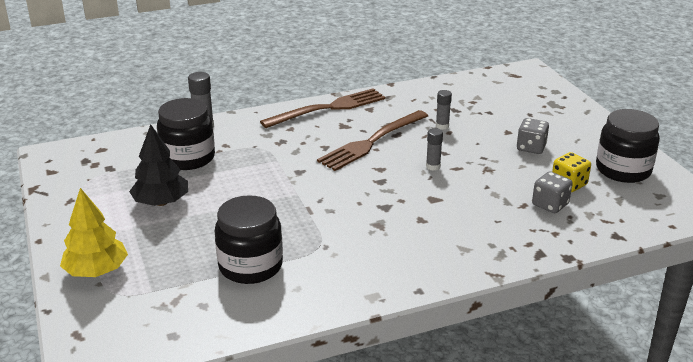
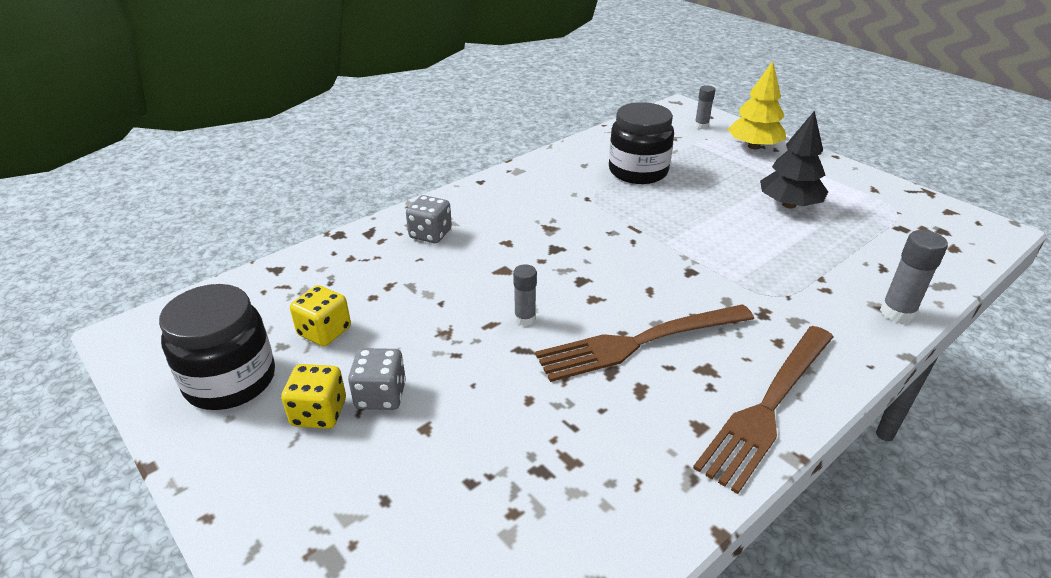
camera: 160 degrees right, 5 degrees up
black jar [157,98,215,170] -> none
brown fork [317,110,428,171] -> brown fork turned 135 degrees counterclockwise [535,304,754,382]
grey glue stick [436,90,452,130] -> grey glue stick moved to [694,85,715,129]
grey dice [532,171,573,213] -> grey dice moved to [406,195,452,243]
none -> yellow dice [281,364,346,429]

